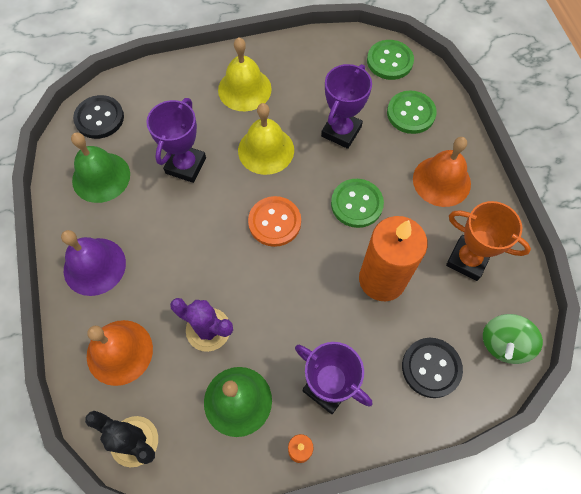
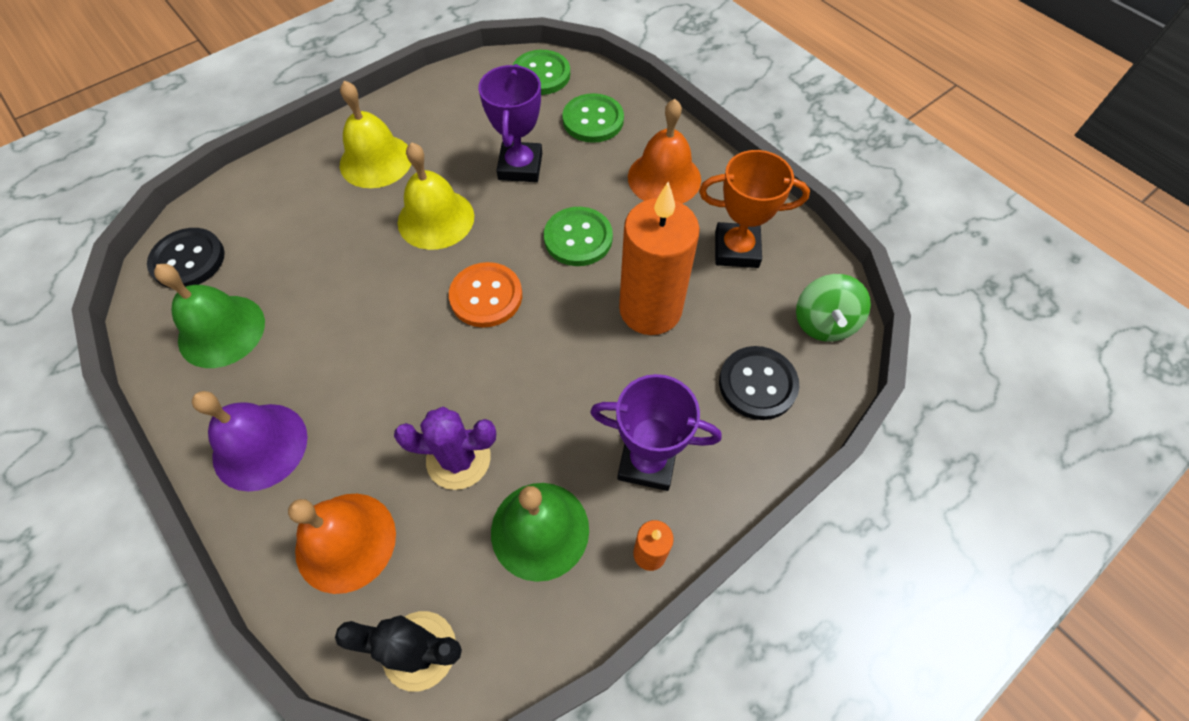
camera: 25 degrees left, 5 degrees down
purple trophy [146,98,206,183] -> none

